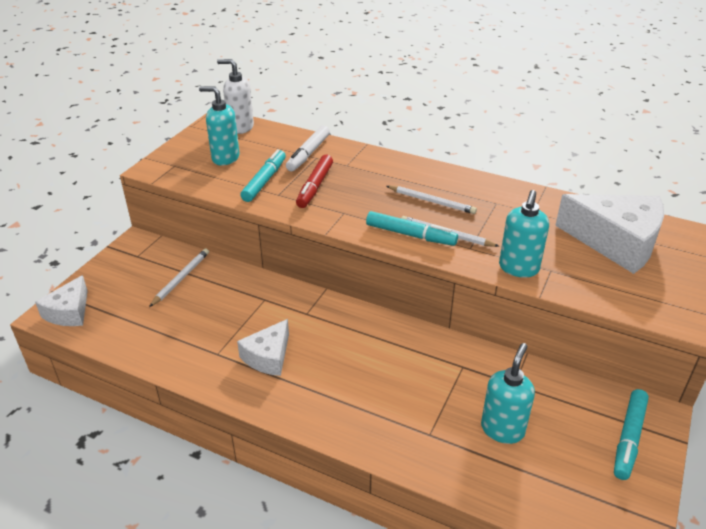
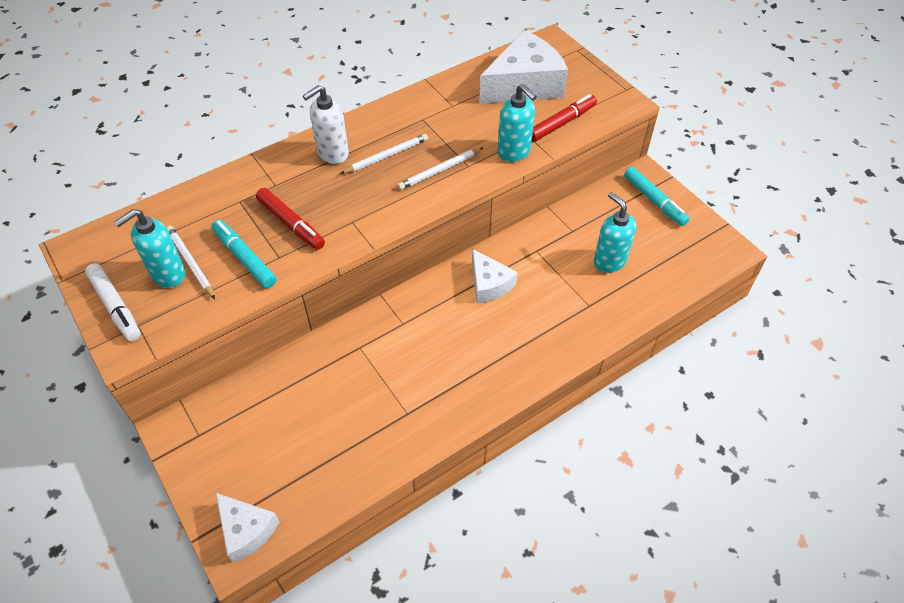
camera: 60 degrees left, 15 degrees up
white pencil [149,249,209,307] -> white pencil moved to [167,226,215,299]
white soap dispenser [217,59,254,134] -> white soap dispenser moved to [303,85,349,164]
white cheese [237,319,289,376] -> white cheese moved to [472,249,517,304]
white marker [286,126,330,171] -> white marker moved to [85,263,141,341]
turquoise marker [366,211,458,246] -> none
none -> red marker [532,94,597,142]

